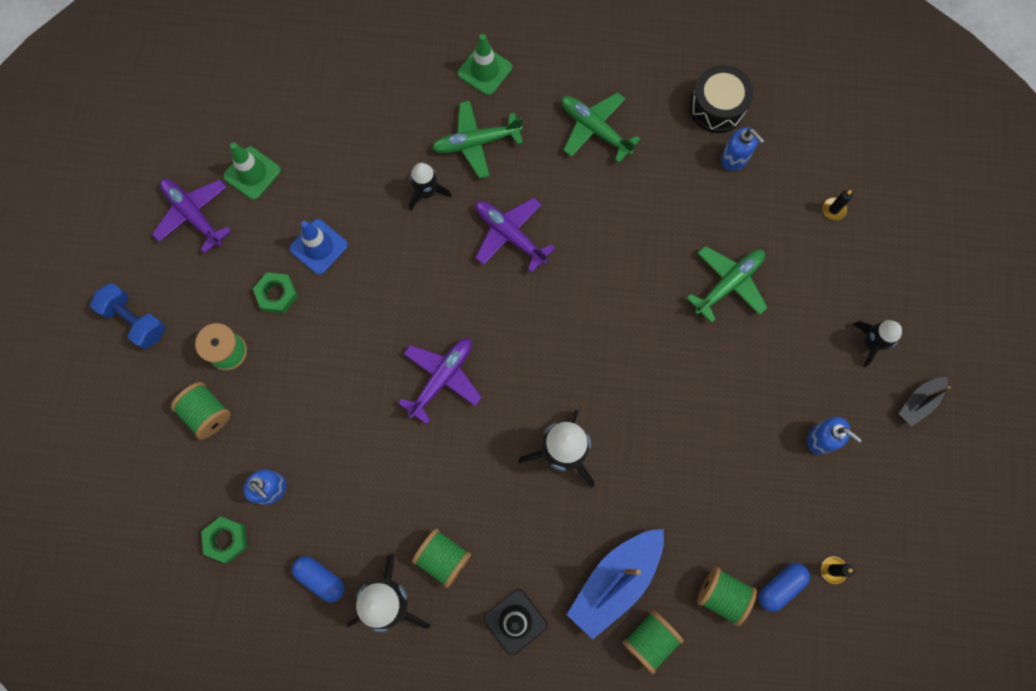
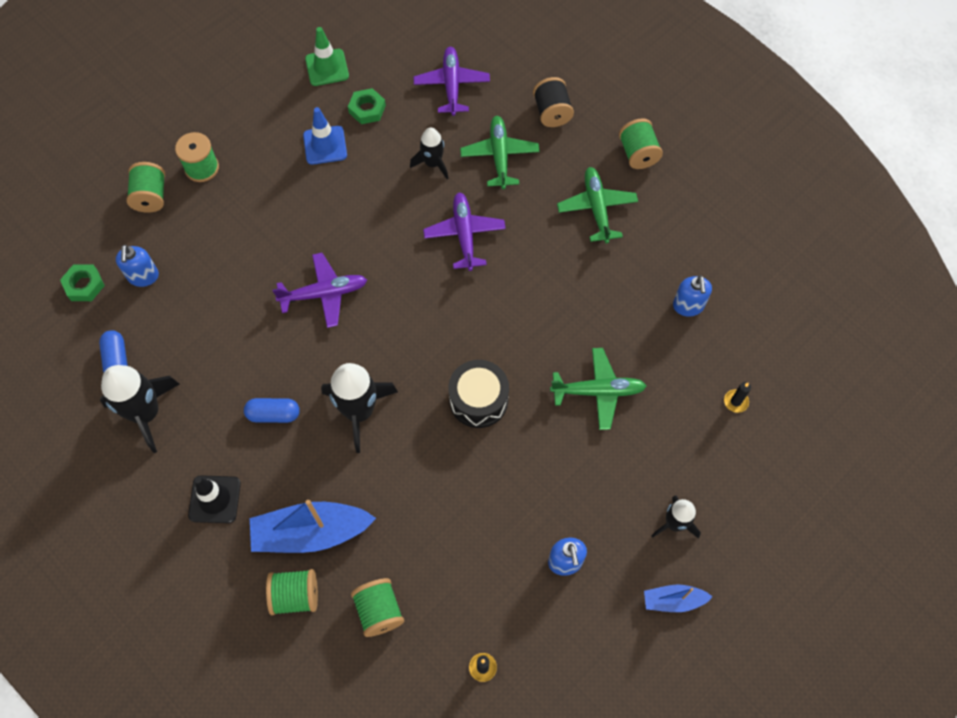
camera: 40 degrees right, 10 degrees down
blue dumbbell [90,283,166,349] -> none
purple plane [152,179,231,254] -> purple plane moved to [413,47,490,116]
green nut [253,272,298,314] -> green nut moved to [348,88,386,124]
green spool [412,528,471,588] -> green spool moved to [619,118,663,169]
green plane [432,101,523,179] -> green plane turned 60 degrees clockwise [460,116,540,189]
green traffic cone [458,34,512,95] -> black spool [533,77,574,127]
black drum [689,65,753,133] -> black drum moved to [448,360,509,428]
blue capsule [759,563,810,612] -> blue capsule moved to [244,398,300,423]
black boat [899,377,951,427] -> blue boat [644,585,713,612]

